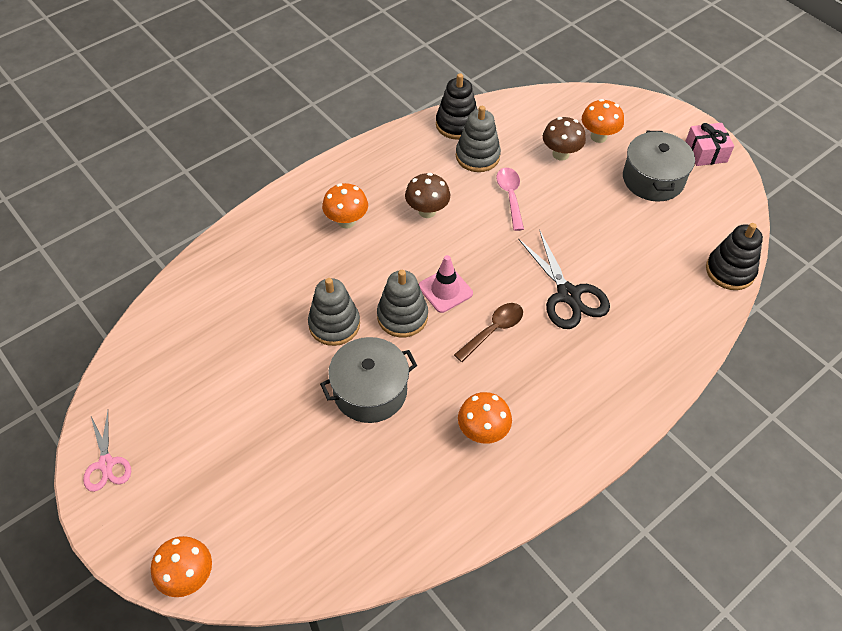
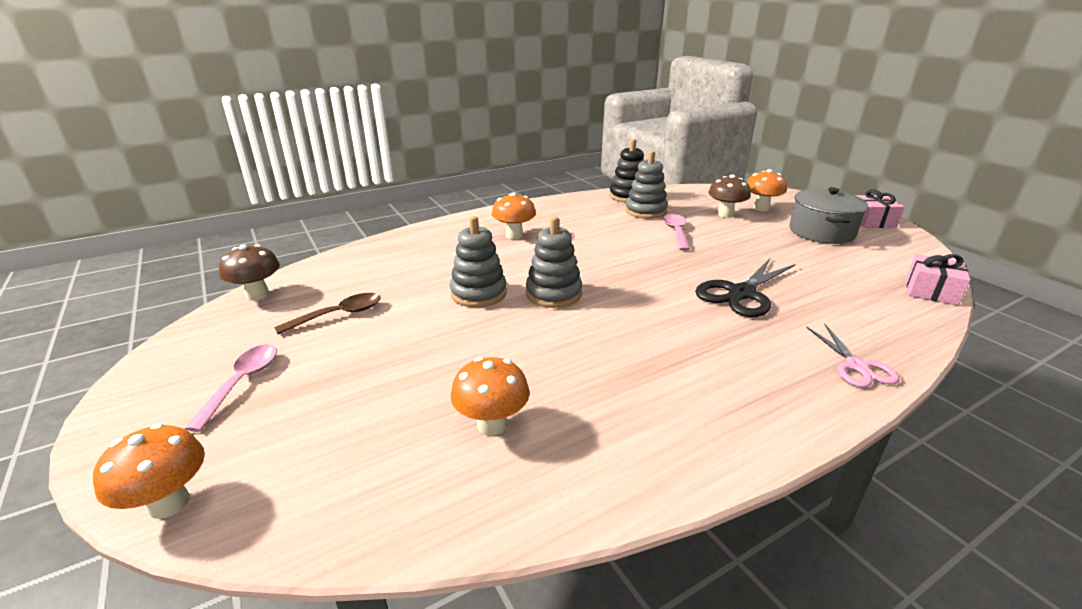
camera: 10 degrees right, 25 degrees down
pink scissors [83,411,131,492] -> pink scissors moved to [806,324,900,388]
grey pot [320,337,417,423] -> none
brown mushroom [405,173,450,218] -> brown mushroom moved to [219,244,280,301]
pink traffic cone [419,255,473,313] -> none
brown spoon [454,303,523,362] -> brown spoon moved to [274,293,381,335]
orange mushroom [458,392,512,444] -> orange mushroom moved to [451,357,530,436]
black scissors [518,230,610,329] -> black scissors turned 60 degrees clockwise [695,258,796,317]
black stacking toy [706,223,763,290] -> pink gift [906,254,971,305]
none -> pink spoon [185,344,277,432]

